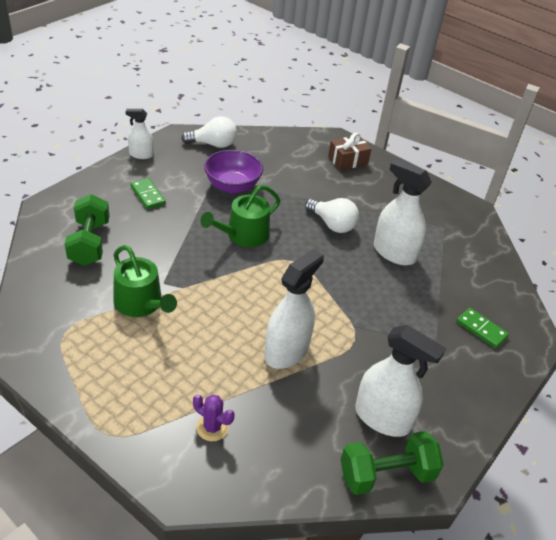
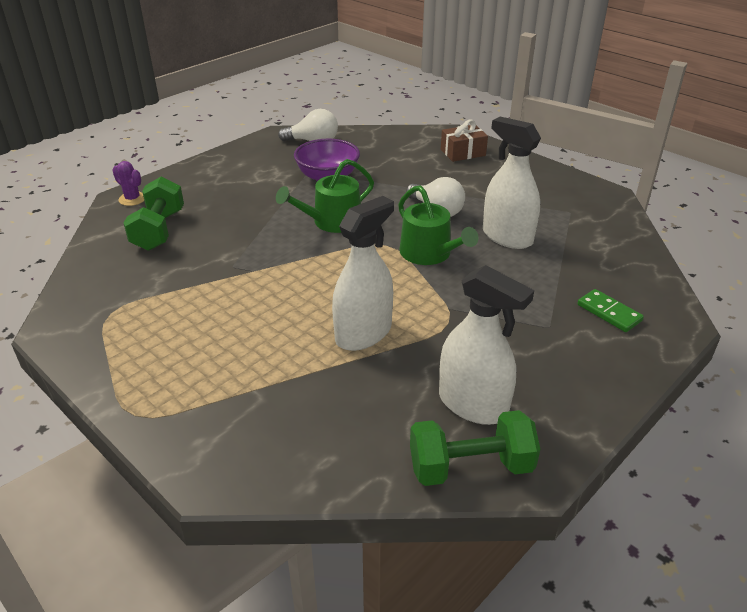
camera: 10 degrees right, 5 degrees down
green watering can [113,245,177,317] -> green watering can moved to [398,185,478,265]
white spray bottle [126,109,154,159] -> none
green domino [131,178,166,209] -> none
purple cactus [193,394,234,441] -> purple cactus moved to [112,161,144,206]

